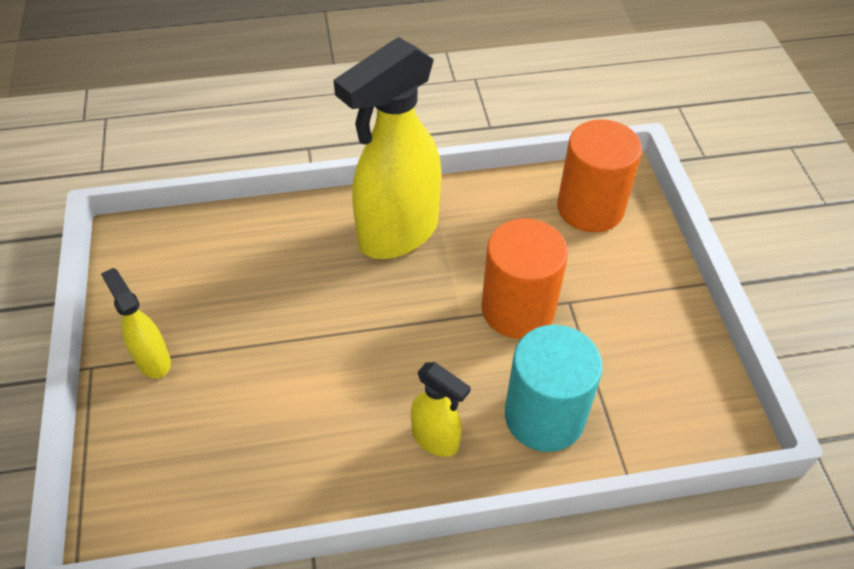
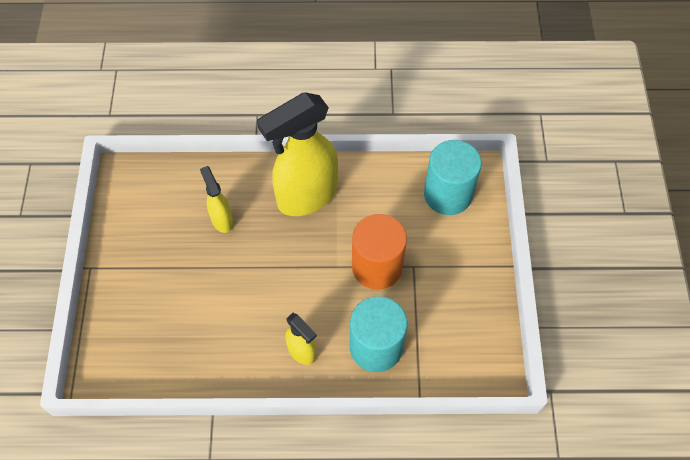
camera: 10 degrees right, 10 degrees up
yellow spray bottle [101,268,171,378] -> yellow spray bottle moved to [200,166,233,233]
orange cylinder [557,120,642,232] -> turquoise cylinder [424,140,482,215]

